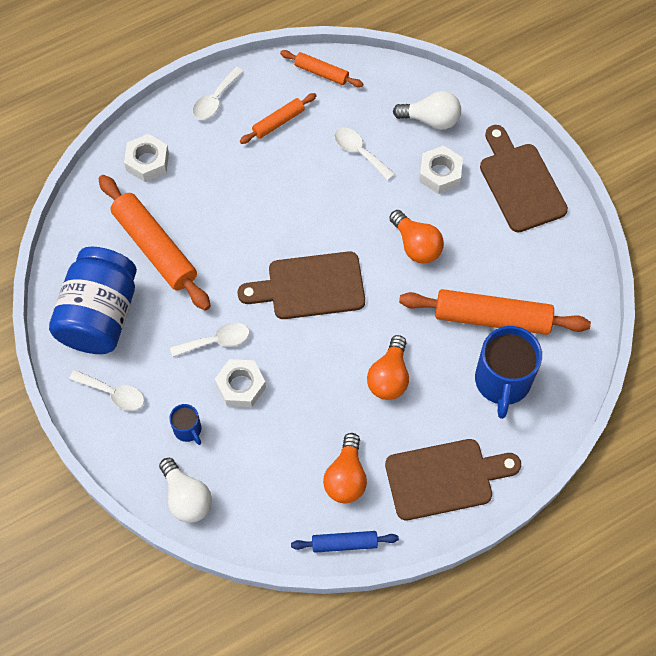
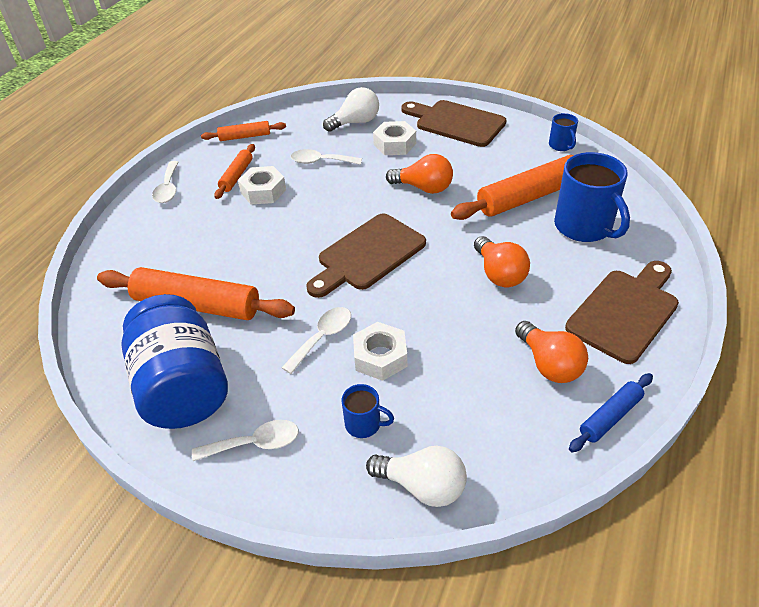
camera: 35 degrees left, 20 degrees down
white nut [124,134,169,182] -> white nut moved to [238,166,286,205]
none -> blue mug [549,113,578,151]

